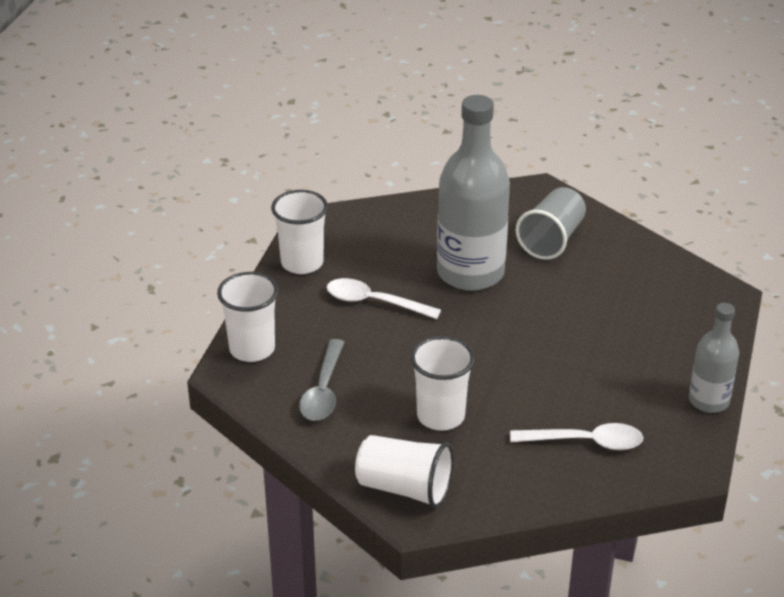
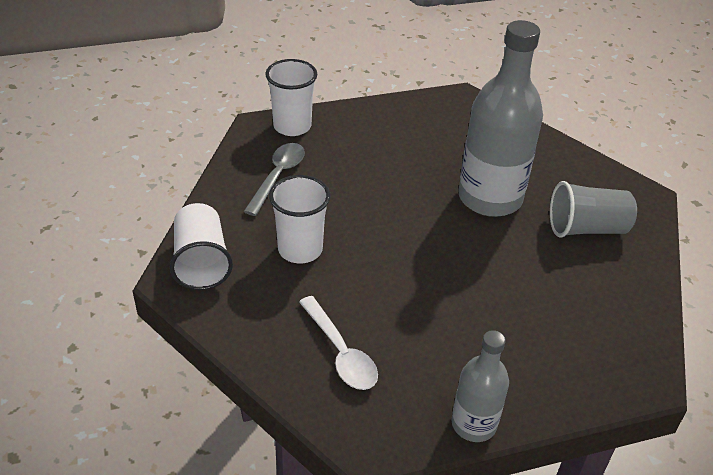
camera: 55 degrees right, 5 degrees up
white cup [271,190,328,274] -> none
grey spoon [299,339,344,421] -> grey spoon turned 135 degrees clockwise [244,143,305,216]
white spoon [327,278,441,319] -> none

